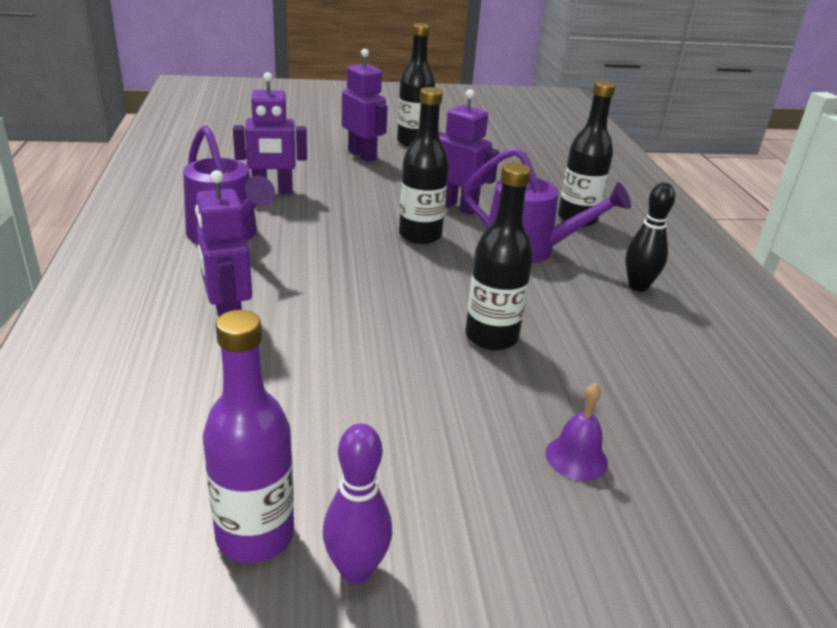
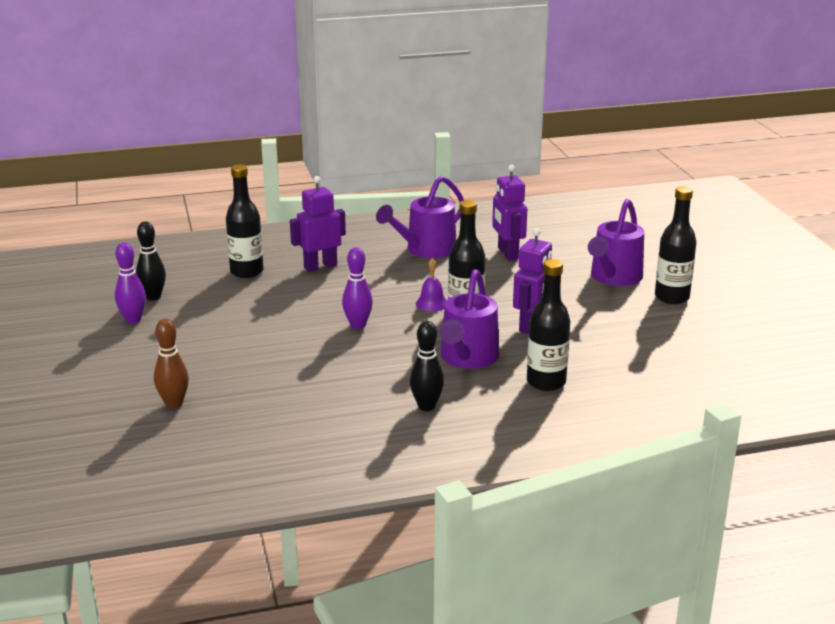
camera: 85 degrees right, 5 degrees down
purple bottle [203,310,294,563] -> black bowling pin [136,221,166,300]
purple robot [342,49,388,162] -> purple watering can [588,199,644,286]
black bottle [465,162,533,351] -> black bottle moved to [226,165,263,278]
purple bell [545,383,608,481] -> purple bell moved to [416,258,447,312]
none -> brown bowling pin [154,318,189,409]
none -> purple bowling pin [342,247,373,329]

